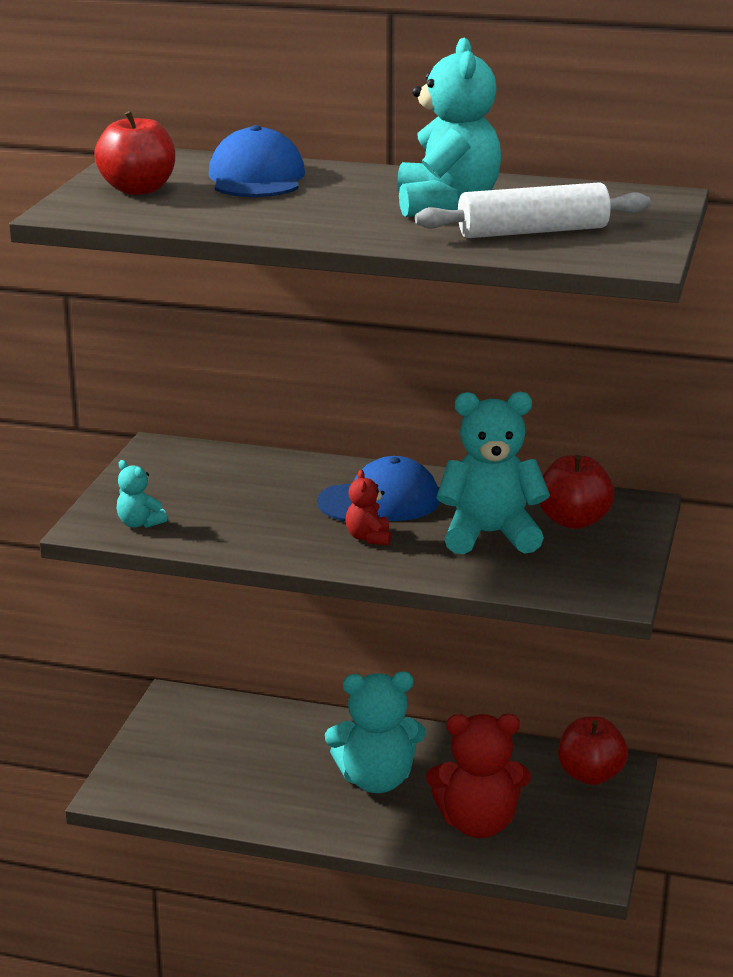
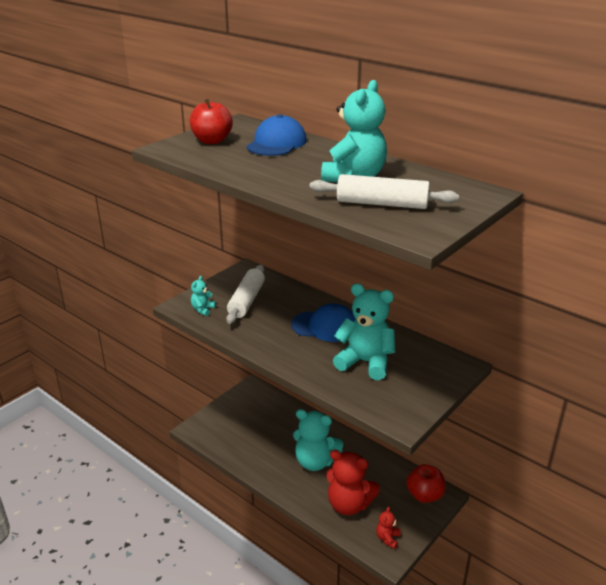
camera: 25 degrees right, 5 degrees up
turquoise teddy bear [117,460,167,528] -> turquoise teddy bear turned 45 degrees clockwise [191,276,216,316]
red teddy bear [346,470,391,545] -> red teddy bear moved to [376,506,401,549]
red apple [539,455,614,529] -> none
none -> white rolling pin [226,265,265,324]

